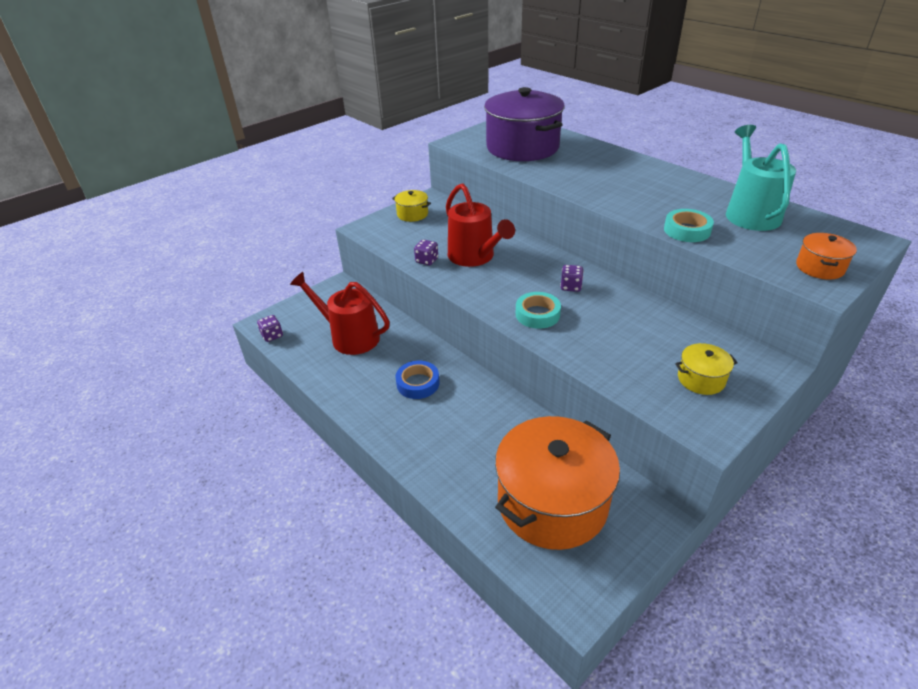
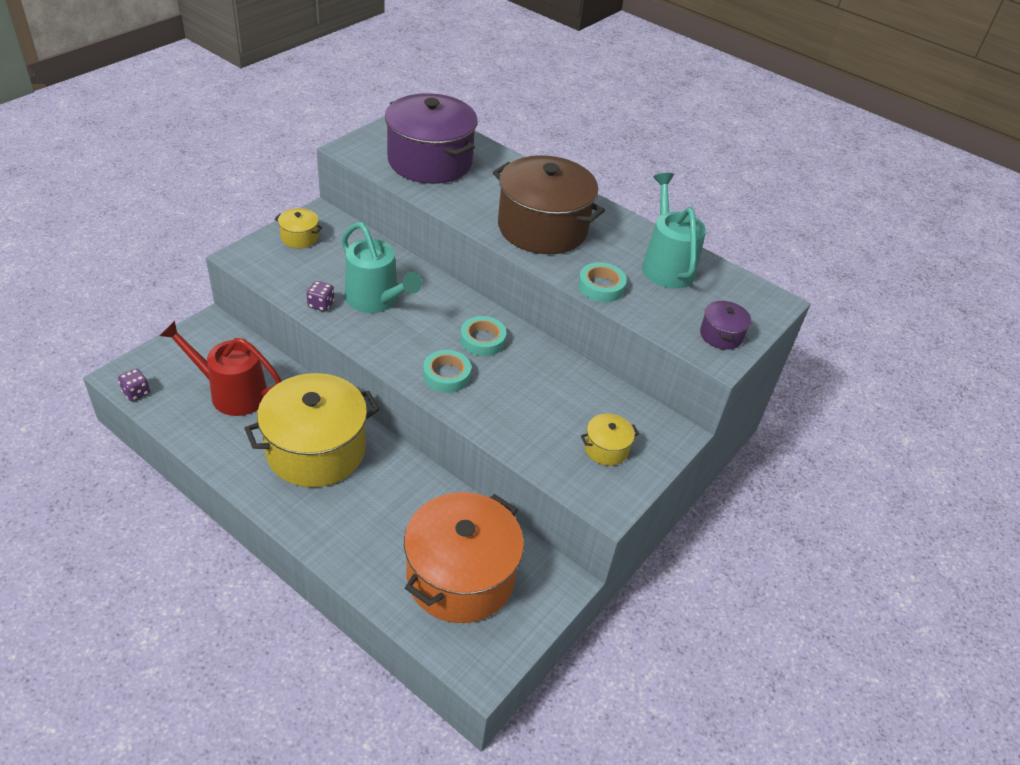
camera: 15 degrees left, 5 degrees up
blue tape [396,361,439,399] -> yellow pot [244,373,380,487]
red watering can [446,183,515,267] -> turquoise watering can [342,222,422,313]
purple dice [560,265,584,292] -> turquoise tape [460,316,506,356]
orange pot [796,233,857,280] -> purple pot [700,300,751,350]
none -> brown pot [493,155,605,254]

